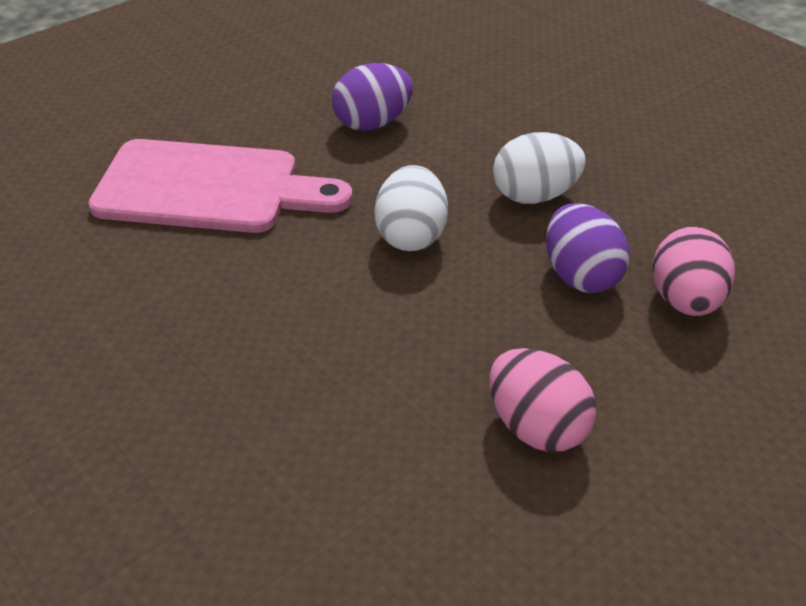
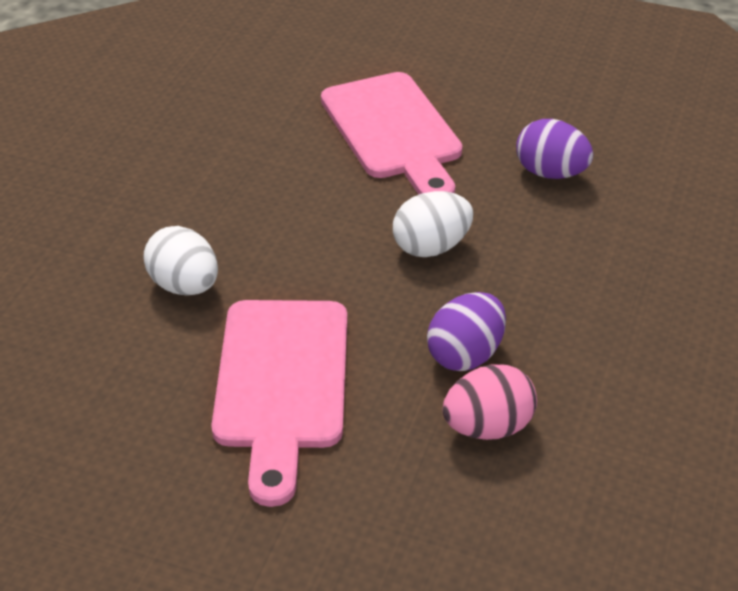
camera: 60 degrees right, 0 degrees up
pink egg [489,348,596,452] -> pink cutting board [211,300,347,507]
white egg [493,132,586,204] -> white egg moved to [143,226,218,296]

